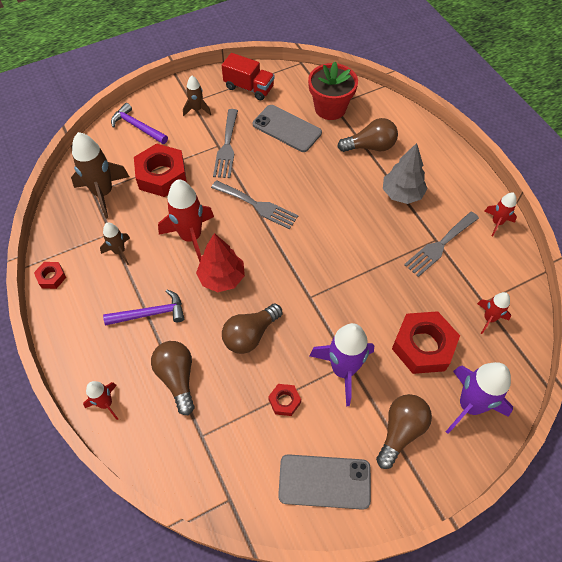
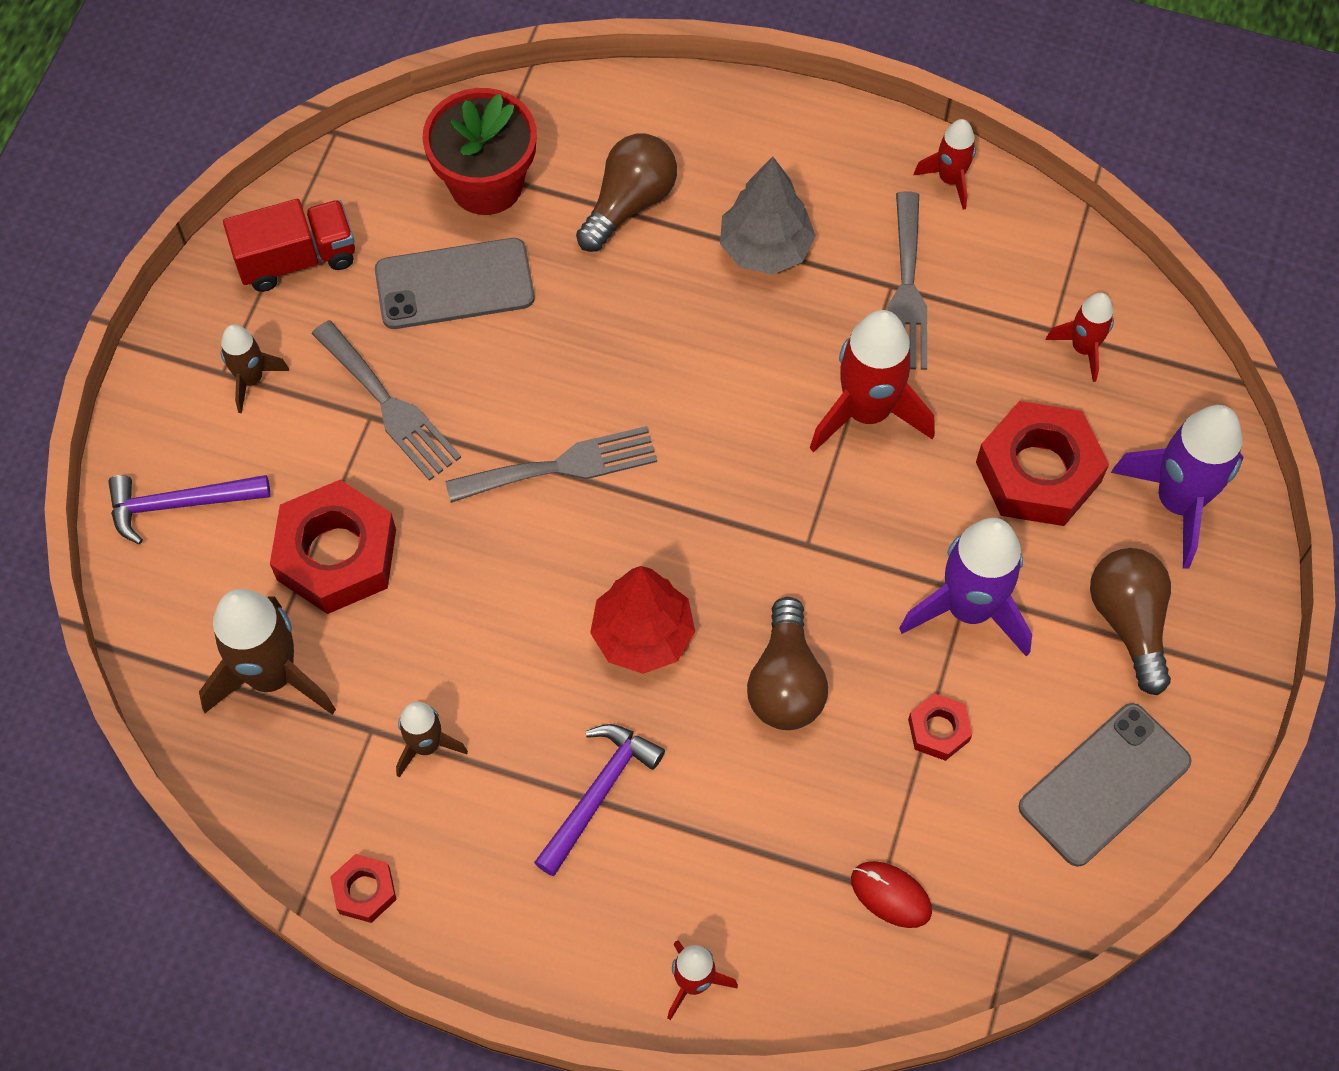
camera: 45 degrees left, 5 degrees up
brown light bulb [151,341,195,415] -> none
red rocket [158,180,214,262] -> red rocket moved to [810,310,935,452]
none -> red mouse [851,861,932,928]

